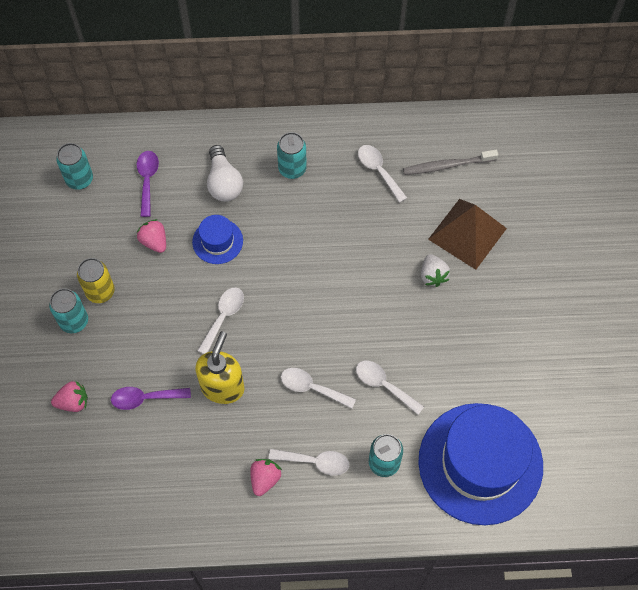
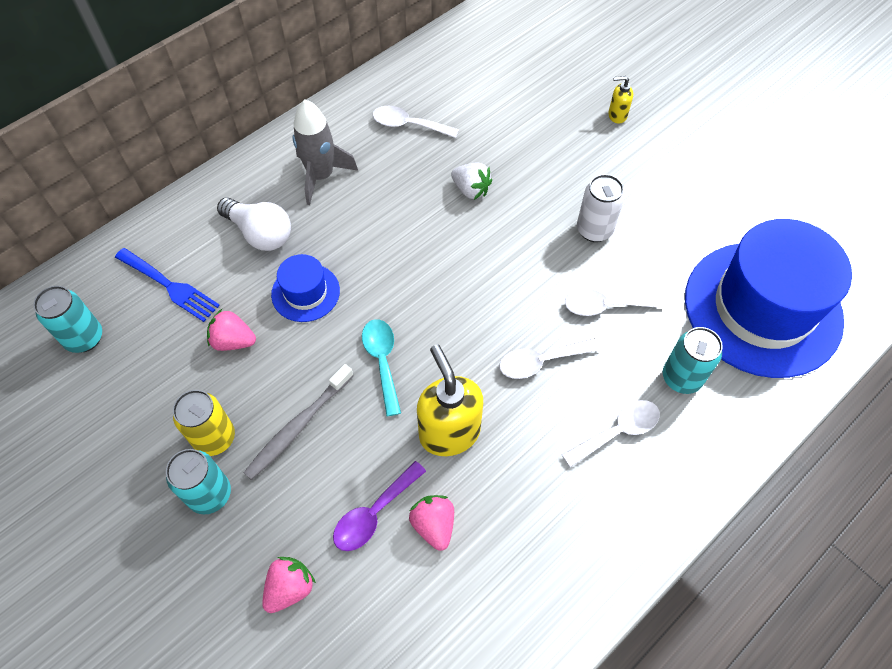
camera: 40 degrees left, 5 degrees down
purple spoon [137,151,159,217] -> blue fork [115,248,220,322]
white spoon [197,287,244,354] -> turquoise spoon [362,319,401,416]
pink strawberry [250,459,282,496] -> pink strawberry moved to [409,495,454,551]
turquoise can [277,132,307,179] -> grey rocket [292,100,358,205]
grey toothbrush [403,150,498,175] -> grey toothbrush moved to [244,364,354,480]
white strawberry [421,254,450,287] -> white strawberry moved to [451,162,492,200]
brown pyramid [428,199,507,270] -> none
none -> white can [577,174,625,242]
none -> yellow soap dispenser [608,76,633,124]

